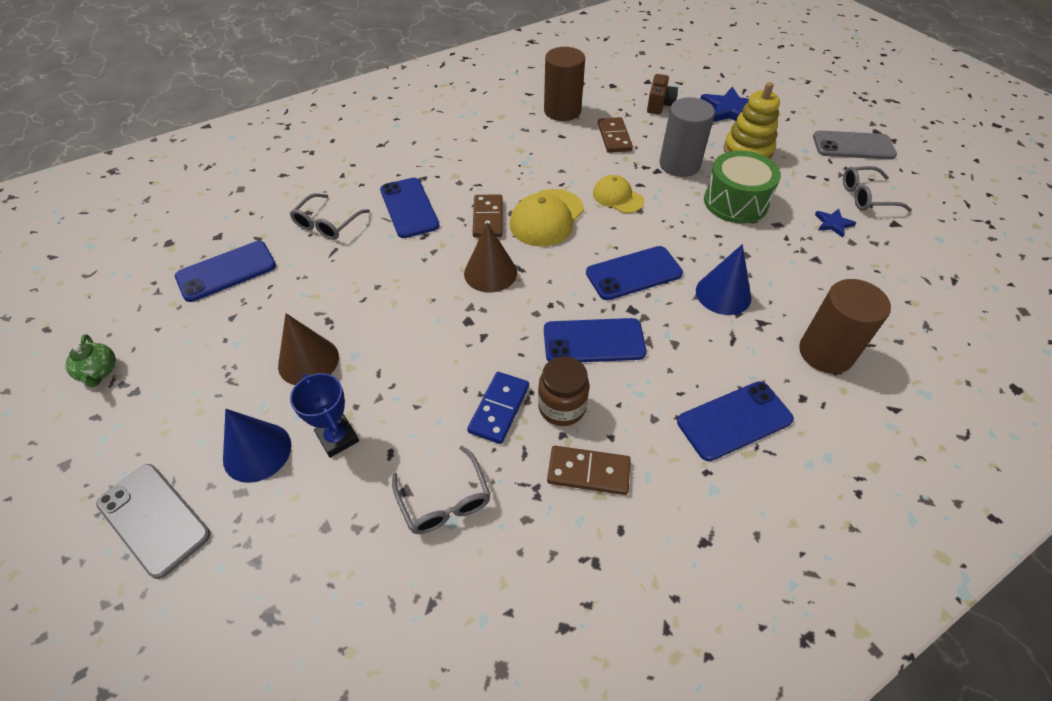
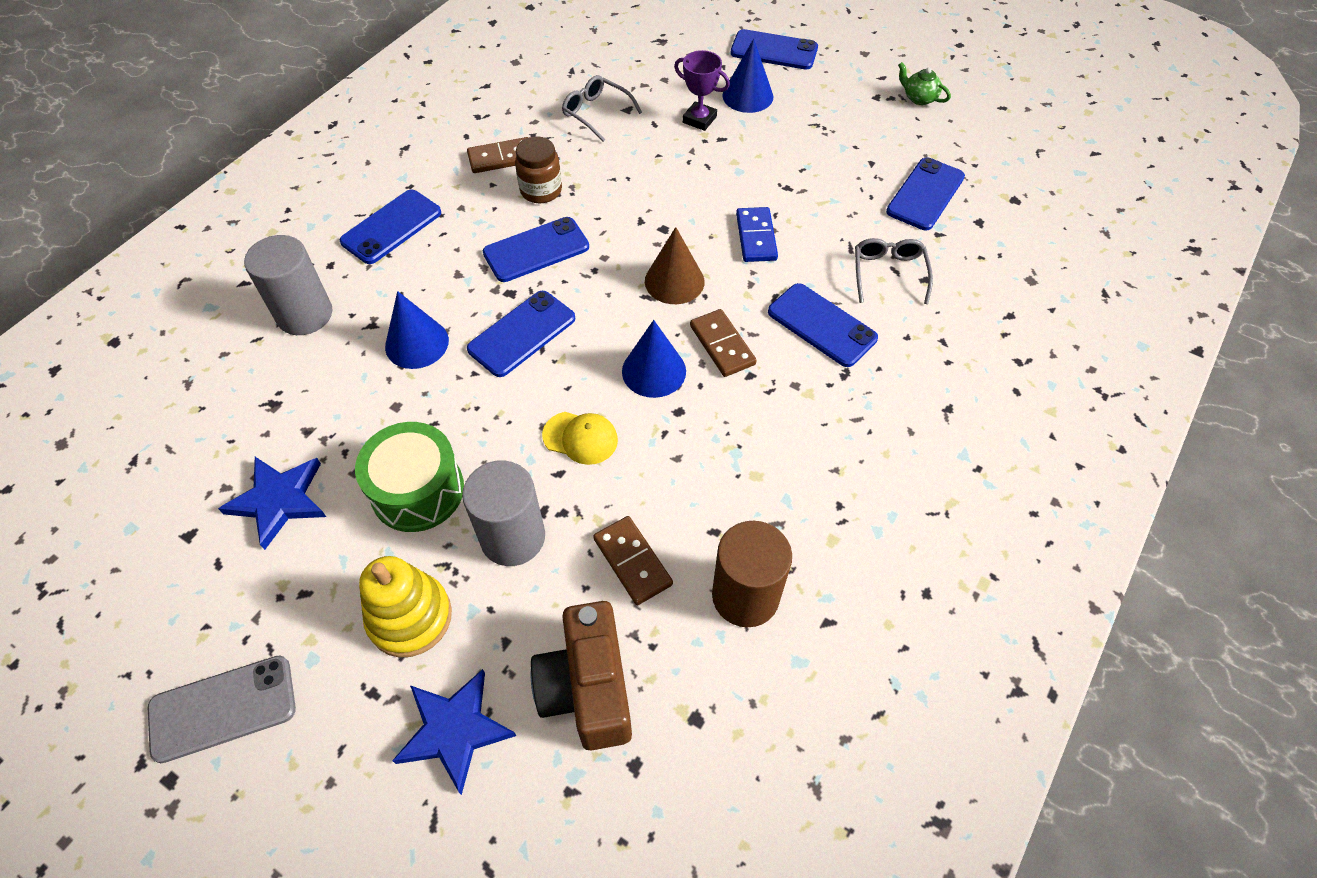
camera: 155 degrees right, 5 degrees up
grey phone [96,464,211,579] -> blue phone [730,29,818,70]
brown cone [278,313,339,385] -> none
blue trophy [290,373,359,458] -> purple trophy [674,50,730,131]
blue domino [467,372,529,444] -> blue domino moved to [736,207,778,262]
yellow cap [510,189,584,247] -> blue cone [622,320,686,398]
brown camera [647,74,678,115] -> brown camera [531,601,632,751], size x1.72
brown cylinder [799,279,891,374] -> grey cylinder [244,235,332,335]
blue star [815,209,856,238] -> blue star [218,457,326,550], size x1.87
grey glasses [843,166,912,212] -> none

